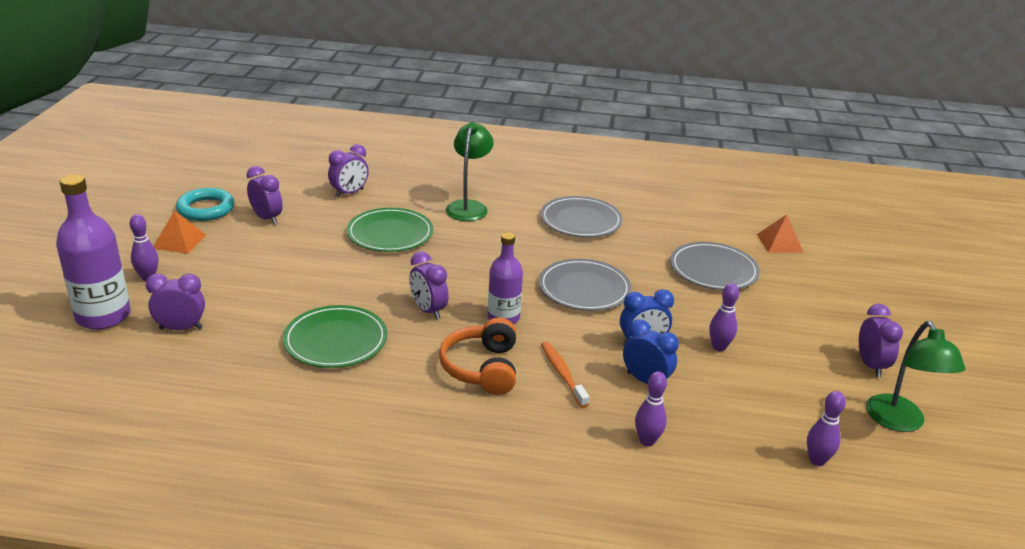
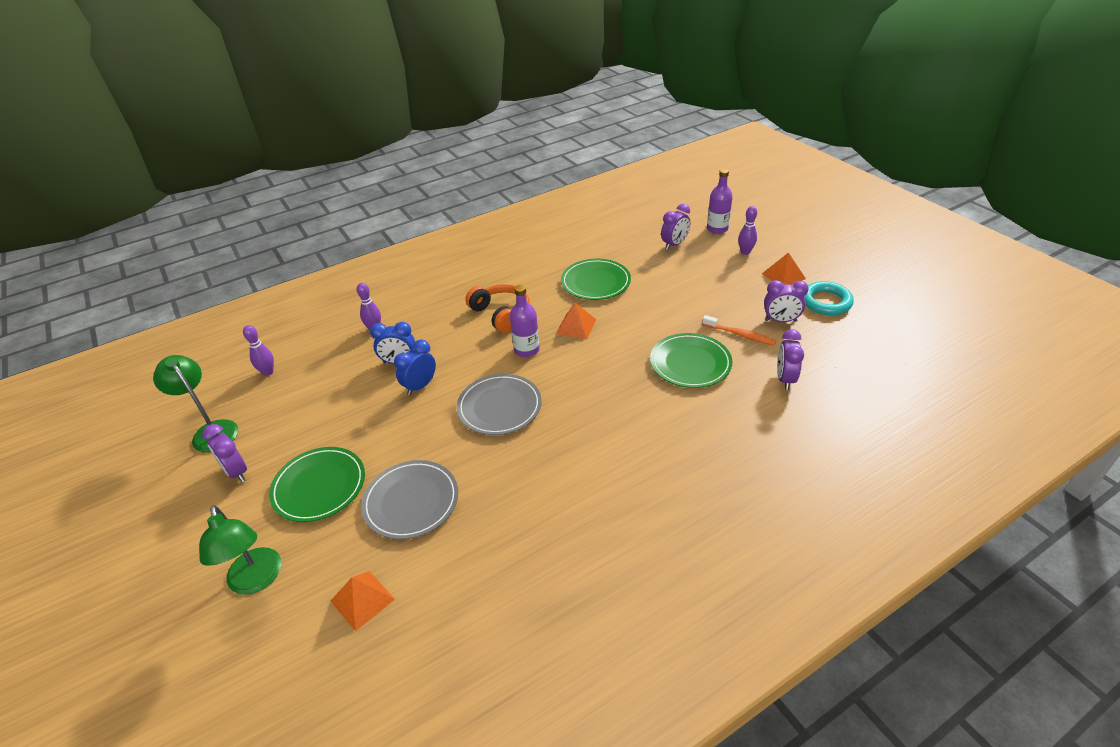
camera: 145 degrees right, 10 degrees up
purple bottle [56,174,131,330] -> purple bottle [707,169,733,234], size x0.65
purple clock [409,252,449,320] -> orange pyramid [556,303,596,339]
green lamp [446,122,494,221] -> green lamp moved to [199,505,281,595]
grey plate [541,196,623,237] -> none
orange toothbrush [541,342,589,408] -> orange toothbrush moved to [702,315,776,345]
purple bowling pin [709,283,739,351] -> none
none -> green plate [269,447,365,522]

